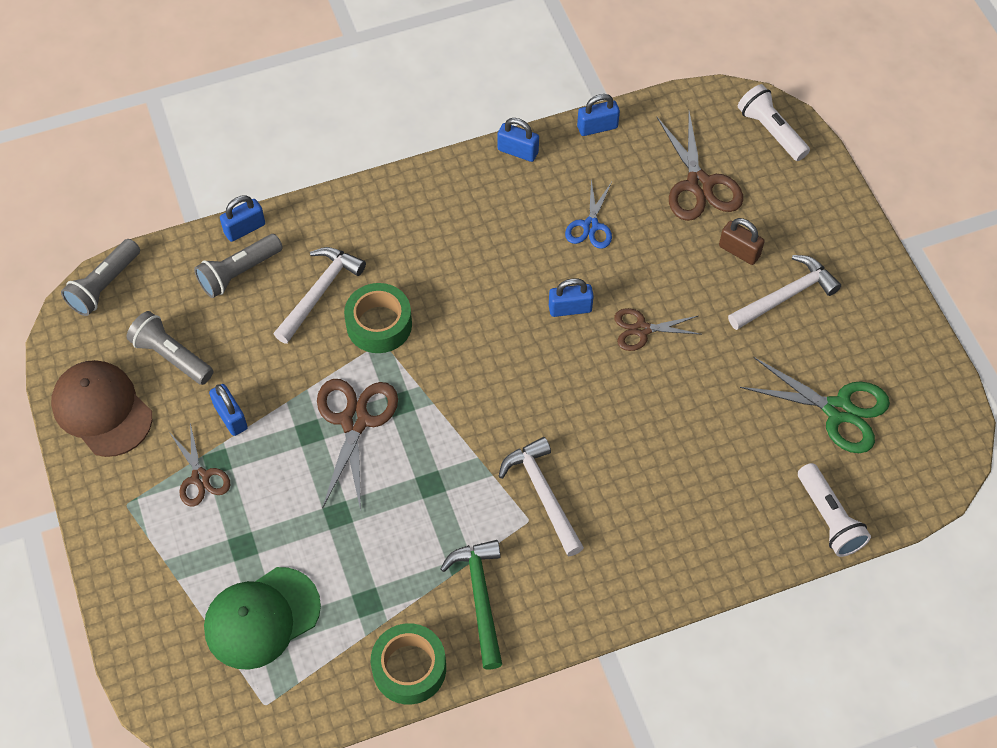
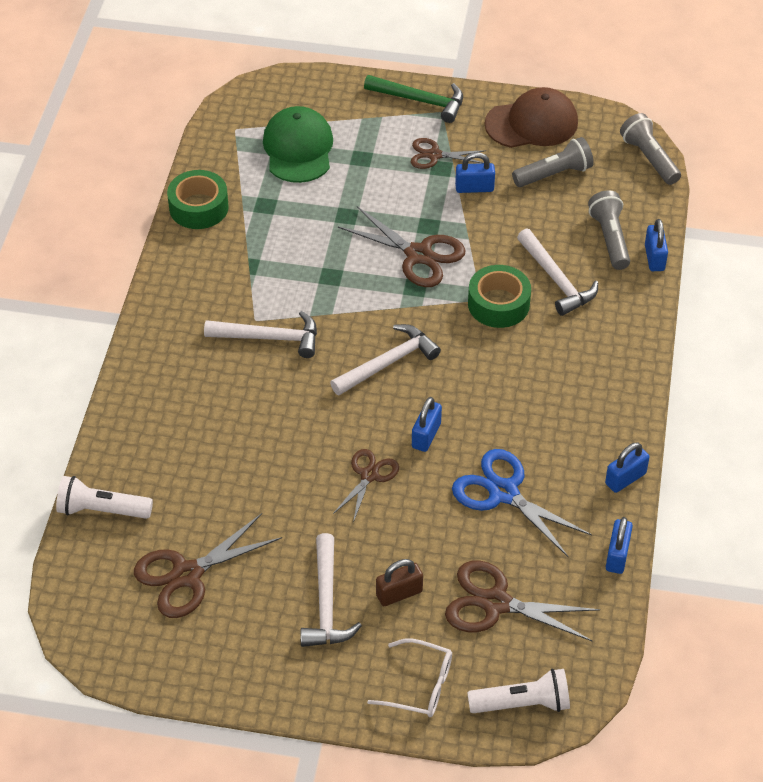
camera: 120 degrees right, 10 degrees down
green hammer [440,540,502,670] -> green hammer moved to [364,75,463,123]
blue scissors [565,179,612,249] -> blue scissors [452,449,592,557], size x1.63
green scissors [740,357,890,453] -> brown scissors [134,513,282,618]
none -> white hammer [330,324,441,395]
none -> white glasses [367,638,452,717]

